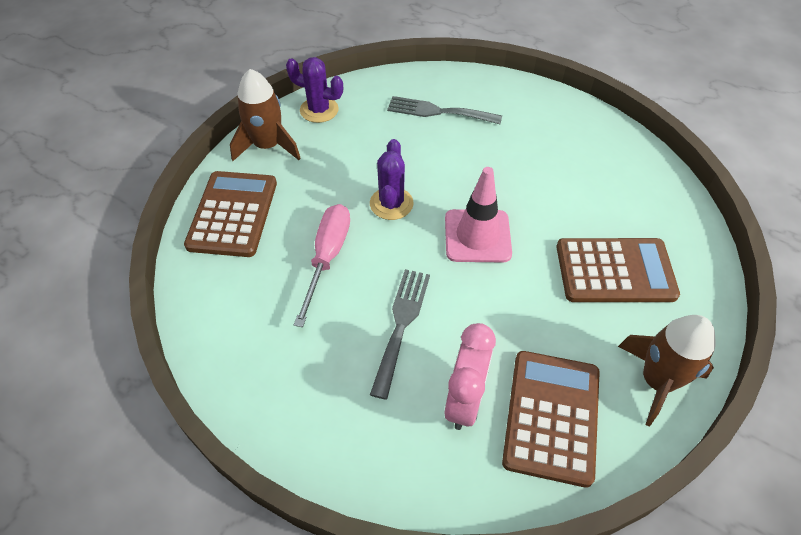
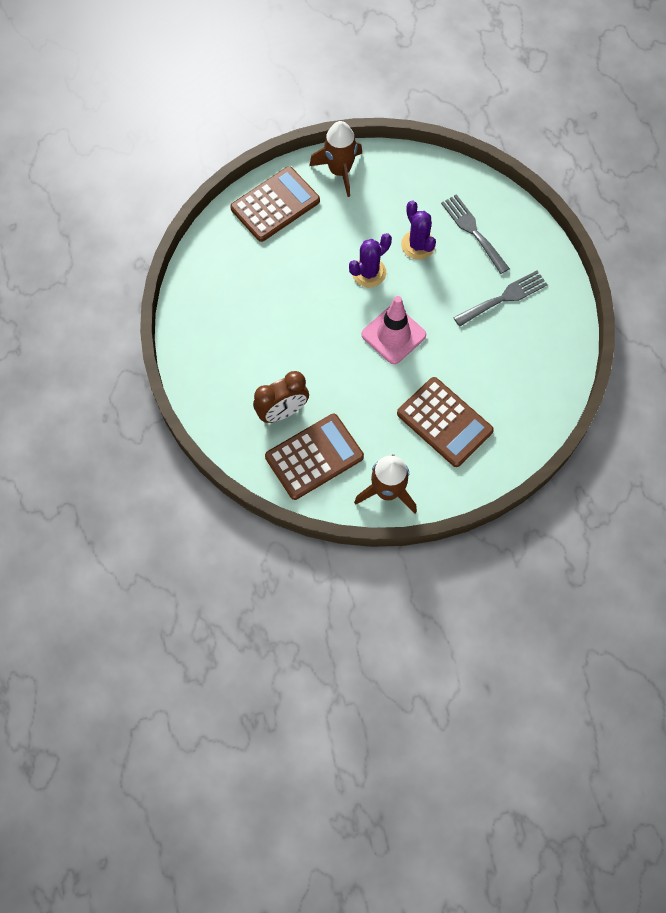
camera: 45 degrees right, 15 degrees up
purple cactus [286,57,343,123] -> purple cactus moved to [401,200,436,260]
pink screwdriver [294,204,350,327] -> none
grey fork [370,269,430,400] -> grey fork moved to [453,271,548,327]
pink clock [444,323,496,430] -> brown clock [253,371,309,423]

